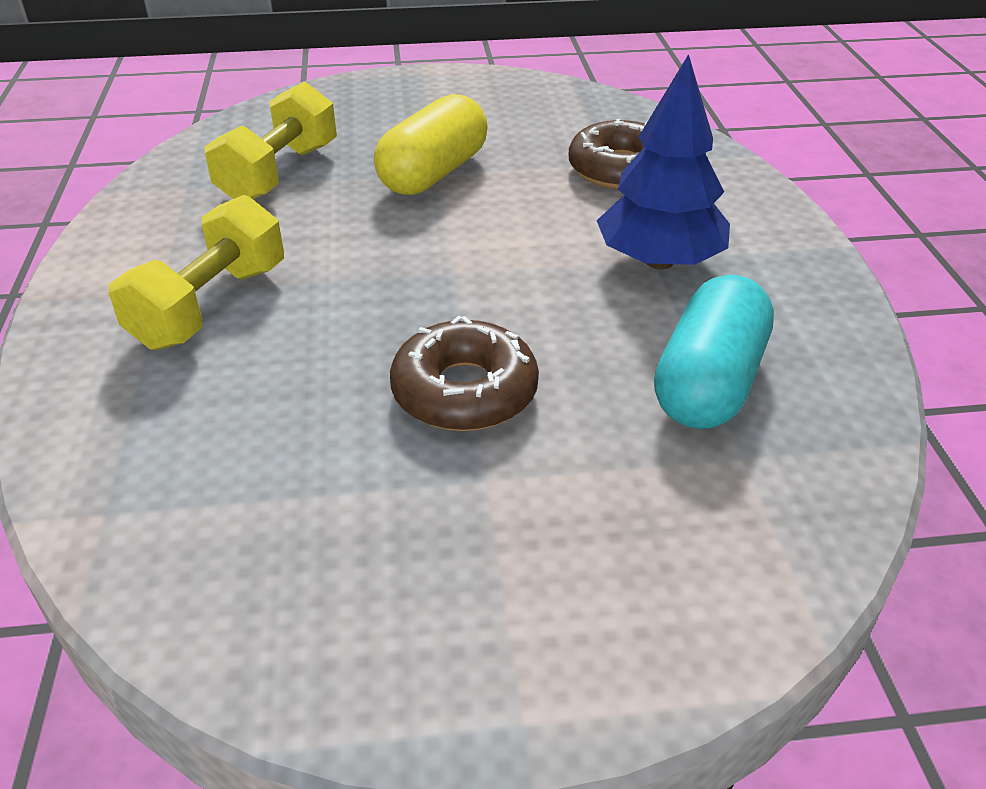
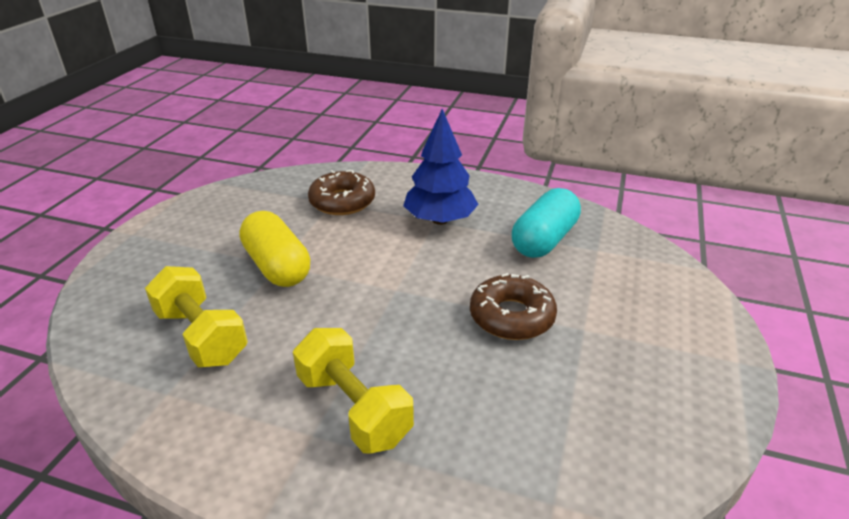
camera: 65 degrees left, 5 degrees down
turquoise capsule [654,275,774,429] -> turquoise capsule turned 75 degrees clockwise [512,188,581,258]

